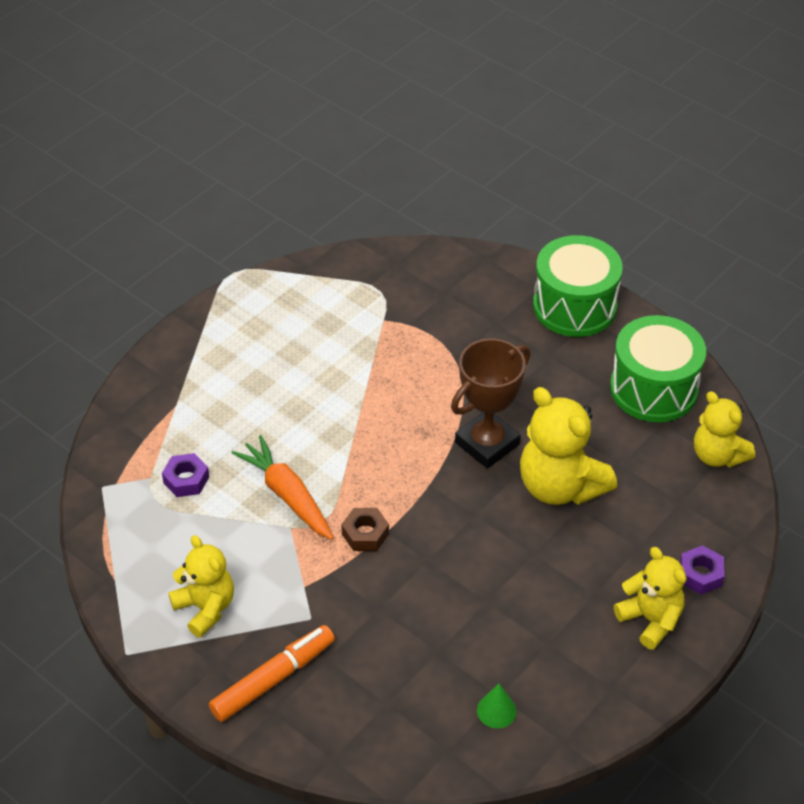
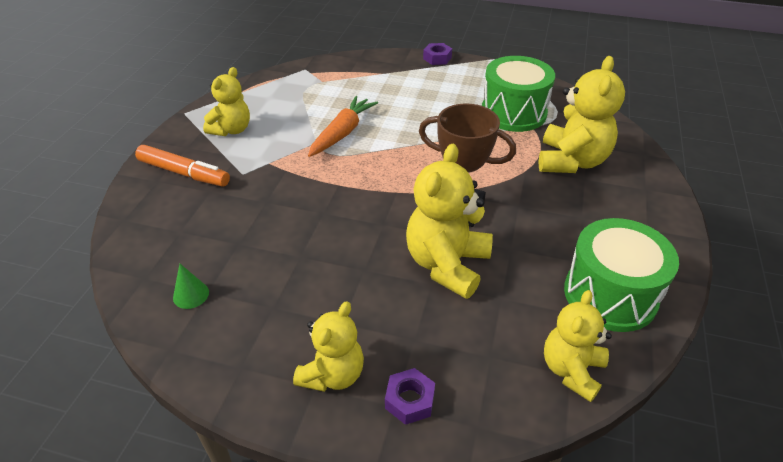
camera: 65 degrees right, 5 degrees down
purple nut [162,453,209,497] -> purple nut moved to [423,43,452,65]
brown nut [341,508,389,551] -> none
green drum [533,235,623,337] -> green drum moved to [482,56,555,132]
none -> yellow teddy bear [539,56,625,173]

